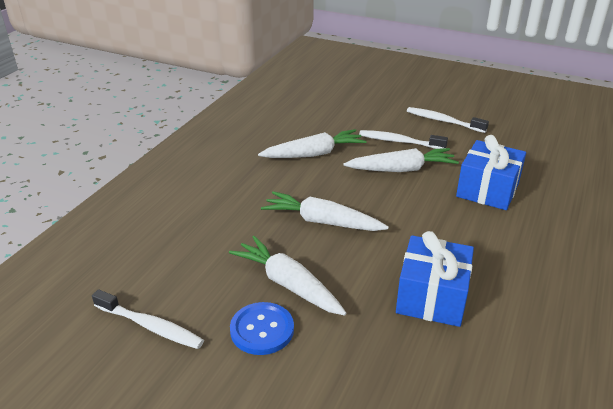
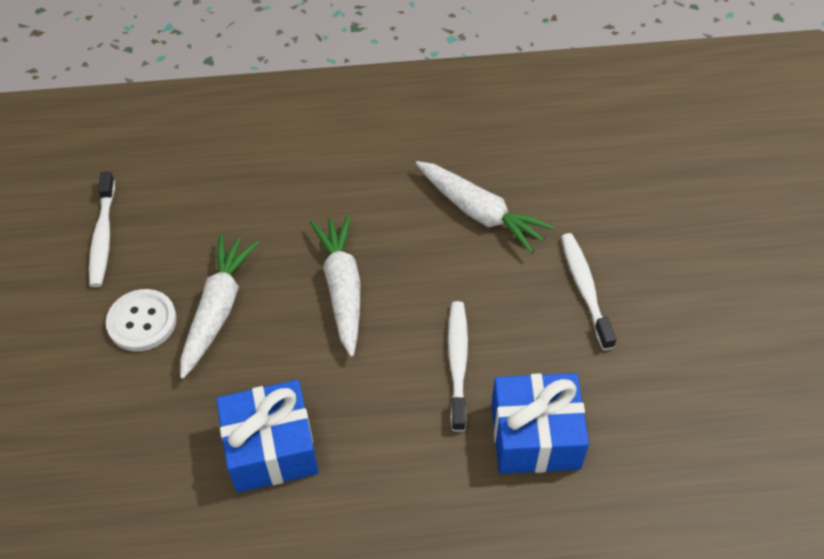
camera: 60 degrees right, 20 degrees up
blue button [230,302,294,355] -> white button [106,289,177,351]
white carrot [343,148,459,172] -> none
white toothbrush [407,107,489,133] -> white toothbrush moved to [448,301,468,432]

